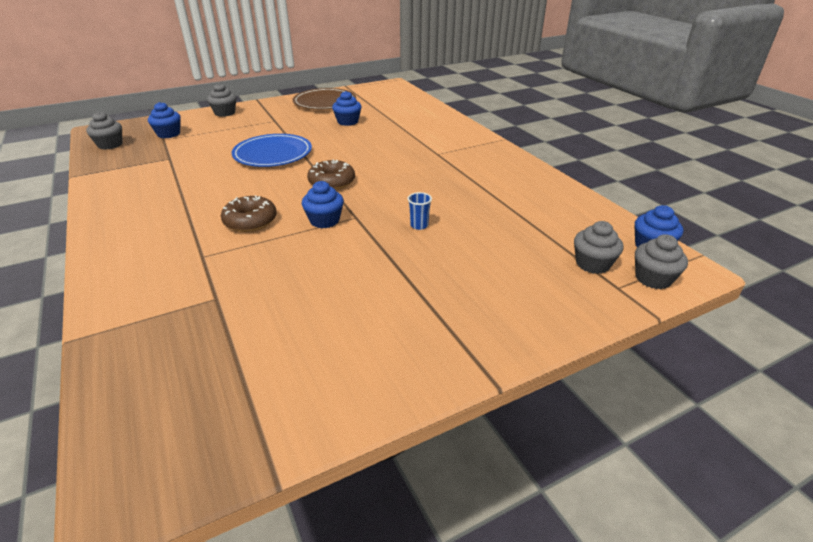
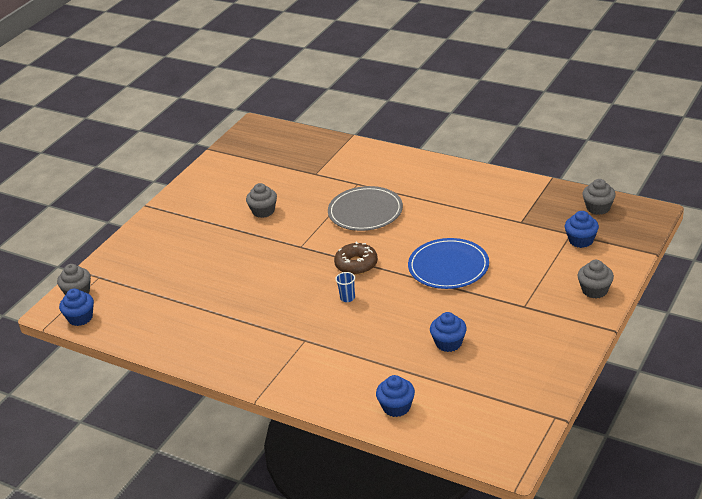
camera: 150 degrees right, 0 degrees up
brown donut [221,196,277,232] -> grey plate [328,186,403,231]
brown plate [293,88,356,110] -> none
blue cupcake [302,181,344,228] -> blue cupcake moved to [376,375,415,417]
blue cup [408,192,432,230] -> blue cup moved to [335,272,355,302]
grey cupcake [574,221,624,274] -> grey cupcake moved to [246,183,277,218]

